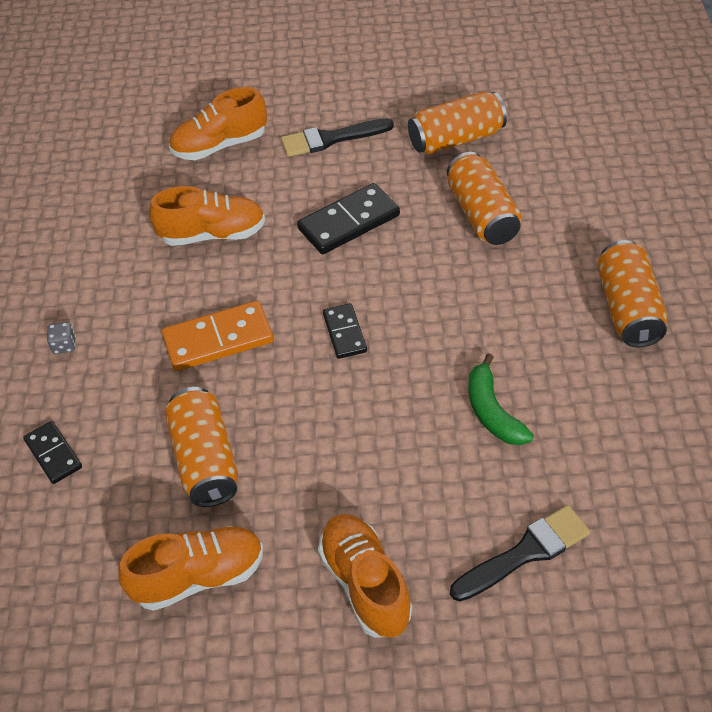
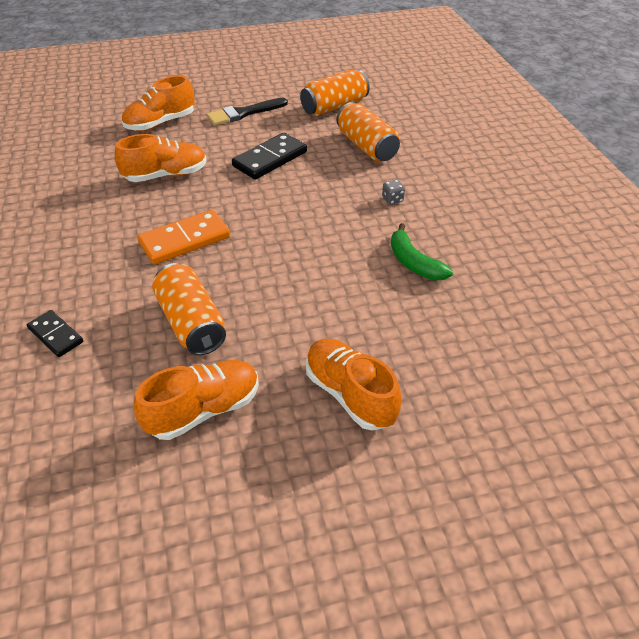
camera: 15 degrees left, 5 degrees down
grey dice [47,322,76,354] -> grey dice moved to [382,180,405,205]
black domino [323,303,367,359] -> none
black brush [450,505,590,601] -> none
orange can [597,240,667,348] -> none

